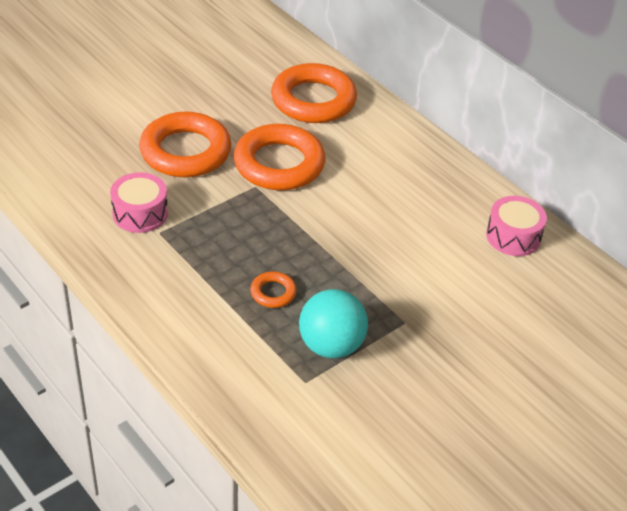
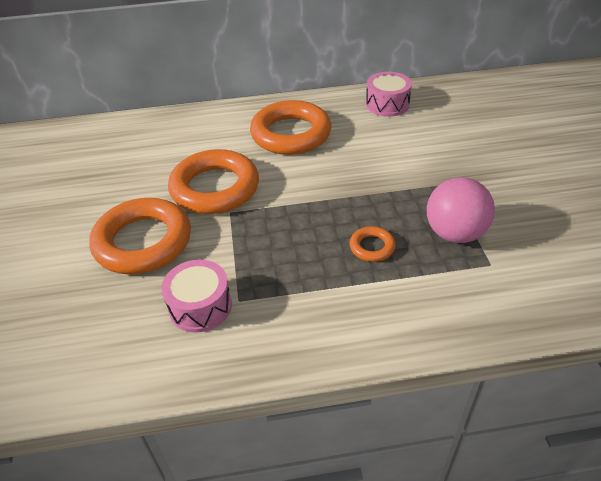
camera: 55 degrees left, 0 degrees up
orange ring [271,63,357,123] -> orange ring moved to [250,100,331,155]
turquoise ball [299,289,368,358] -> pink ball [427,177,495,243]

